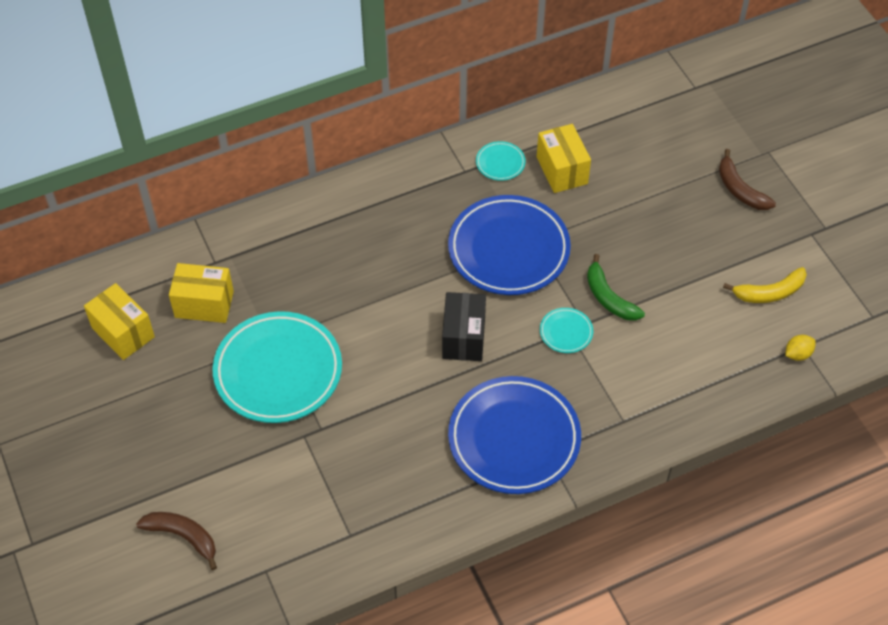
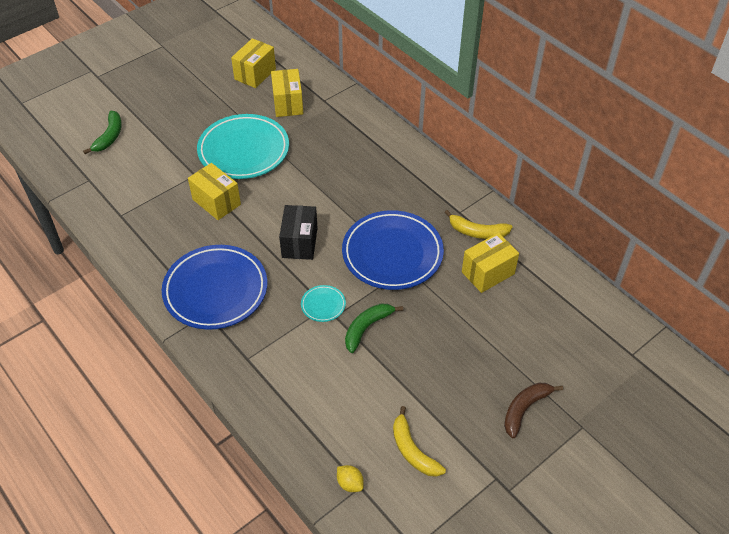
camera: 75 degrees right, 5 degrees down
brown banana [136,512,217,570] -> green banana [83,111,122,154]
black box [442,292,486,361] -> black box turned 75 degrees counterclockwise [279,205,318,260]
turquoise plate [476,141,525,181] -> yellow banana [445,210,513,239]
none -> yellow box [188,163,241,220]

